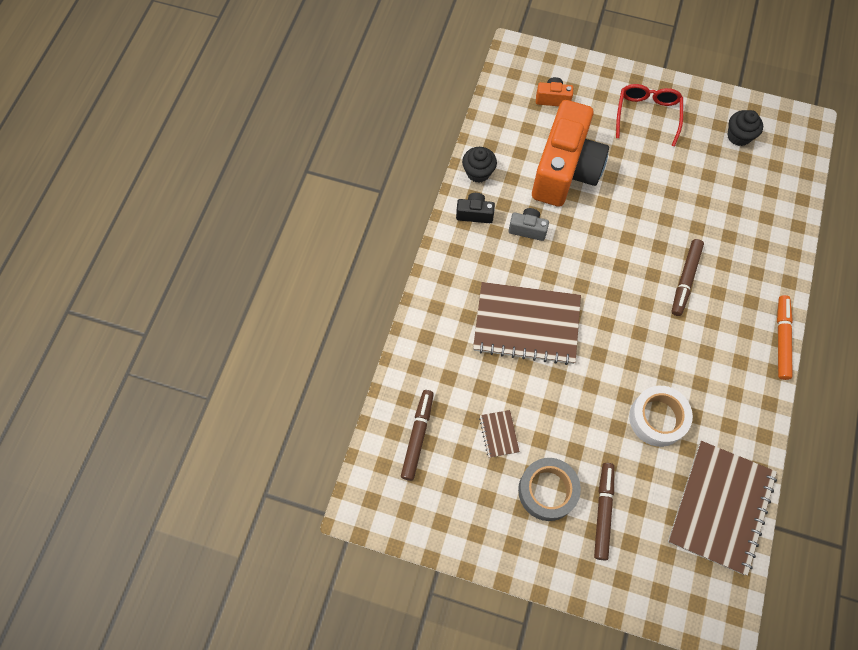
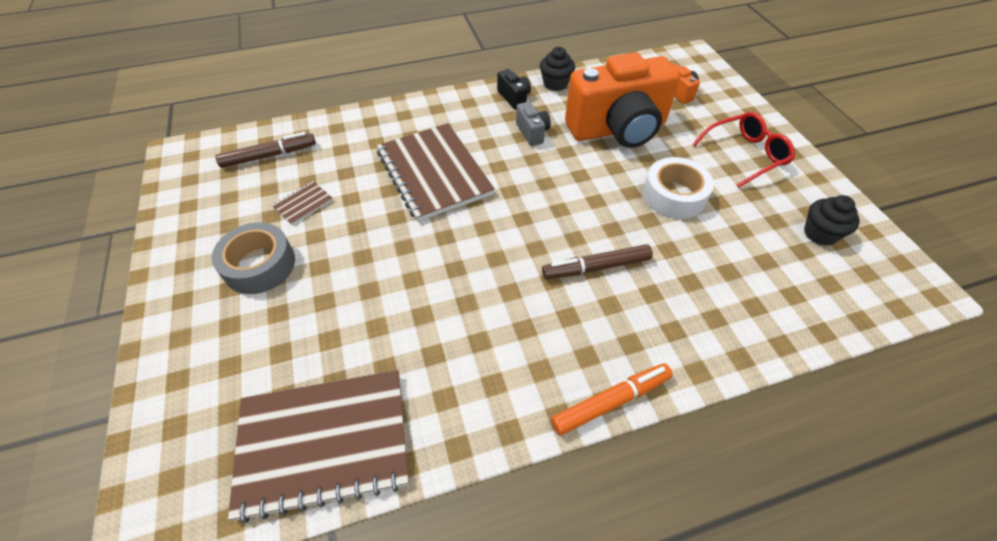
camera: 55 degrees right, 15 degrees down
brown marker [594,463,614,561] -> none
white tape [629,386,693,447] -> white tape moved to [643,157,714,219]

